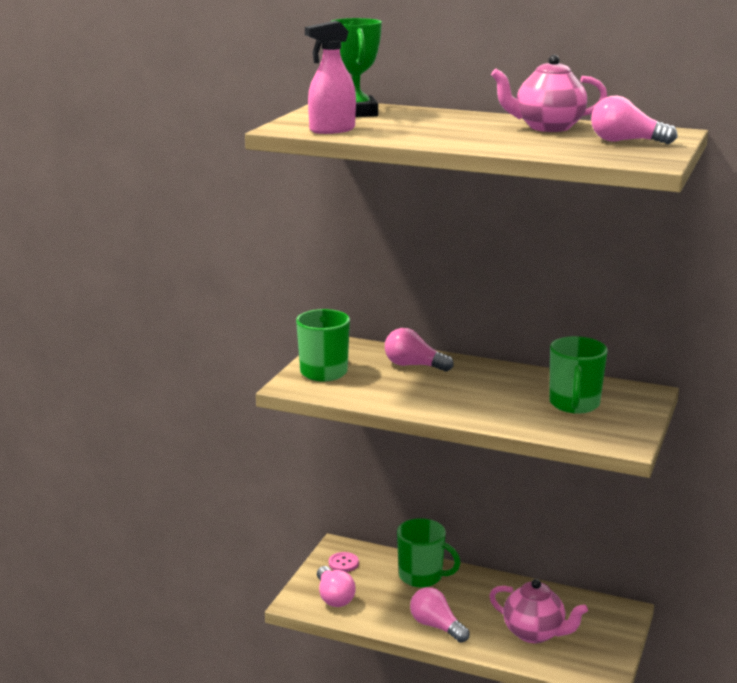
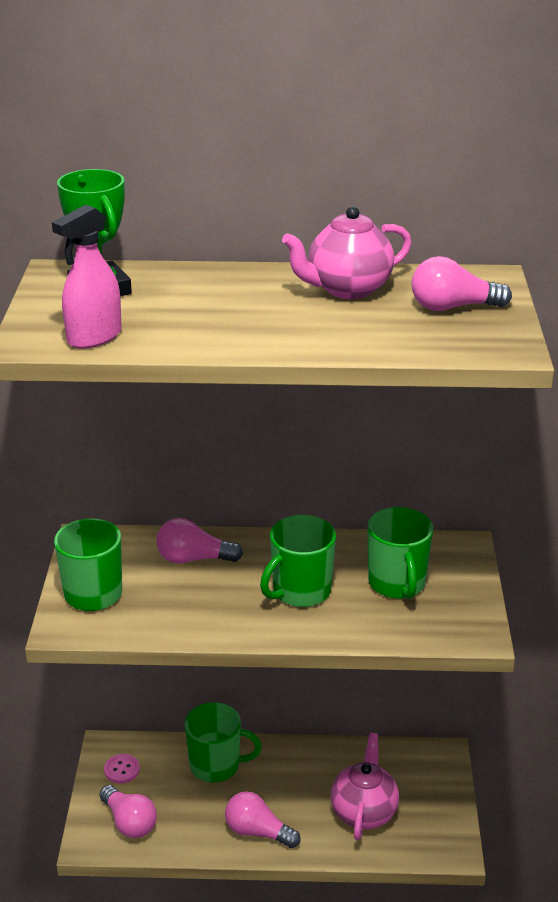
camera: 20 degrees left, 10 degrees up
pink teapot [489,579,588,643] -> pink teapot turned 90 degrees counterclockwise [331,733,399,840]
none -> green mug [260,515,336,607]

